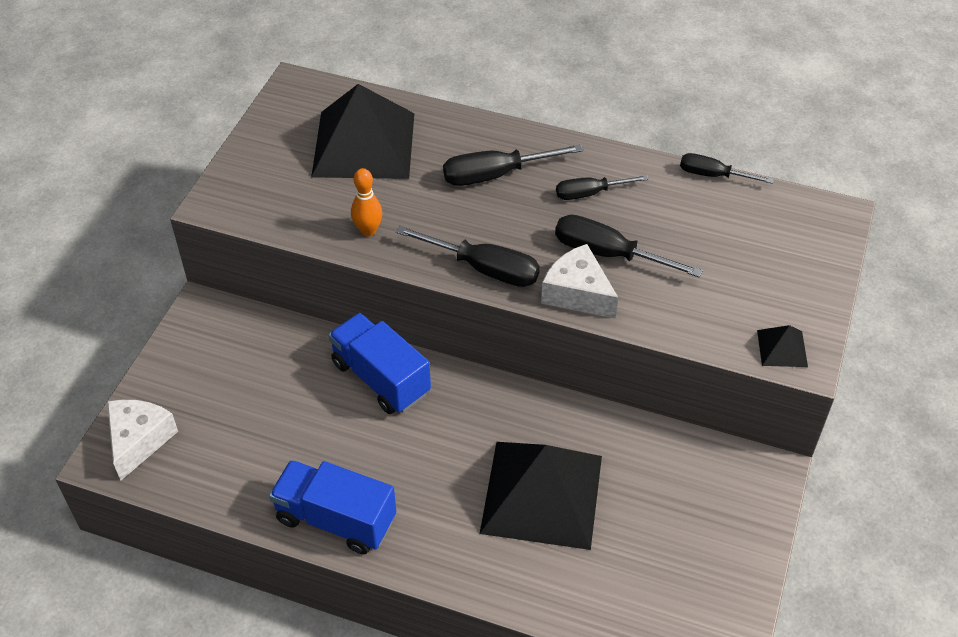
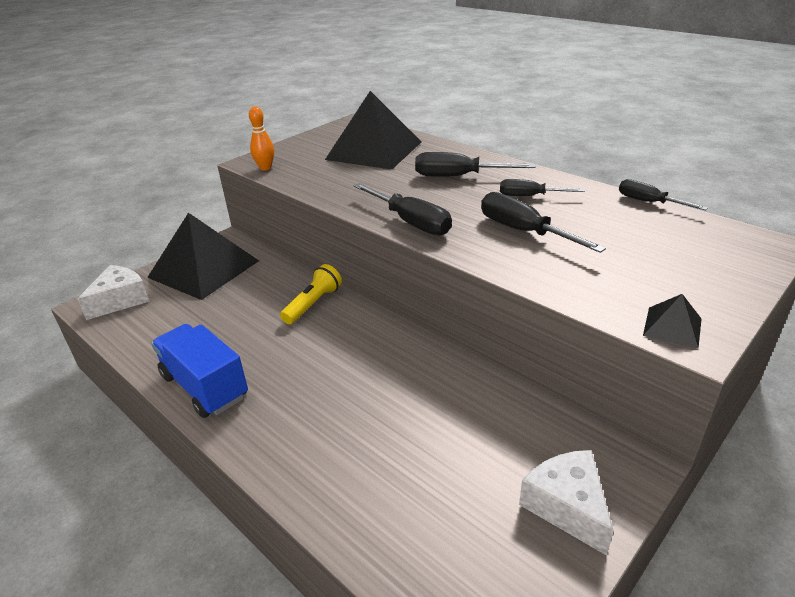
camera: 25 degrees right, 15 degrees down
blue truck [328,313,431,414] -> yellow flashlight [280,264,342,324]
orange bowling pin [351,168,382,237] -> orange bowling pin moved to [249,106,274,171]
black pyramid [480,442,602,550] -> black pyramid moved to [147,213,259,300]
white cheese [541,244,618,319] -> white cheese moved to [519,450,614,556]

